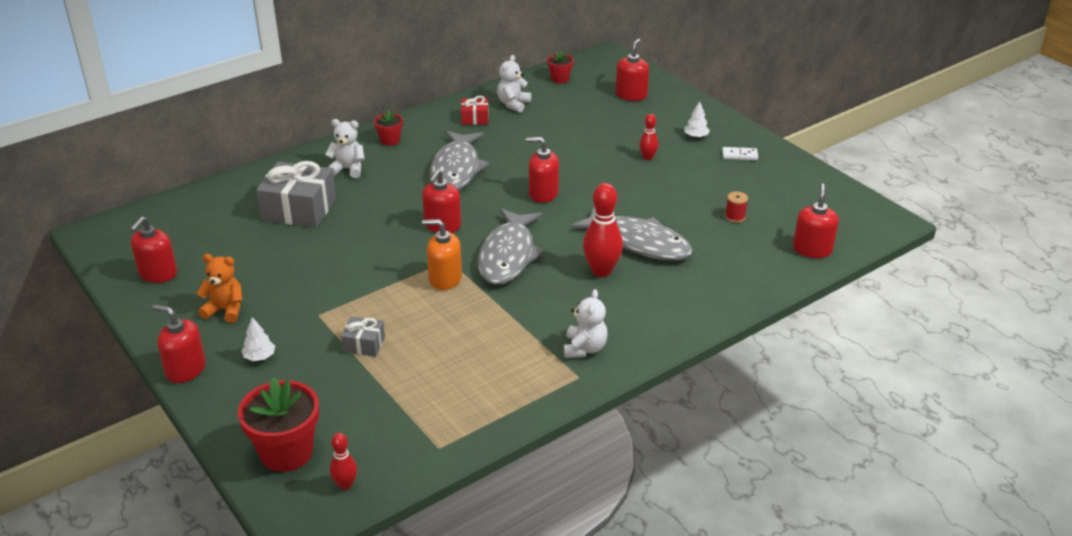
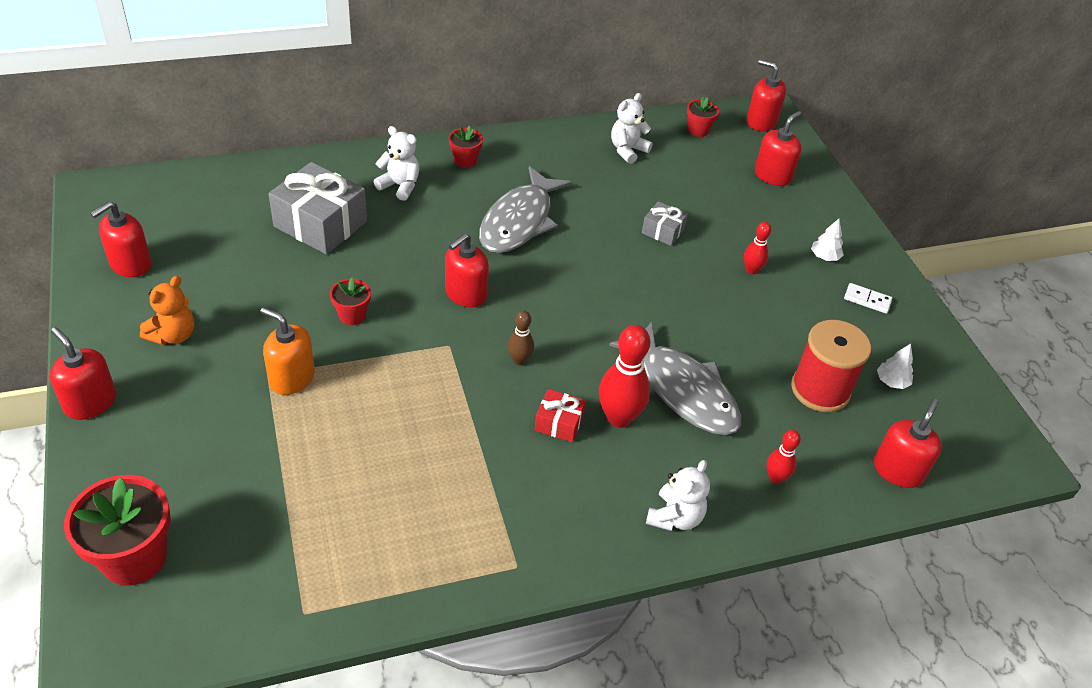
camera: 15 degrees right, 10 degrees up
orange teddy bear [197,254,242,323] -> orange teddy bear turned 90 degrees clockwise [140,276,194,345]
white tree [241,317,275,361] -> white tree moved to [877,344,913,389]
red bowling pin [330,433,357,490] -> red bowling pin moved to [767,430,801,484]
grey gift [341,317,385,357] -> grey gift moved to [642,201,688,246]
orange soap dispenser [422,219,462,290] -> orange soap dispenser moved to [260,307,315,395]
red gift [461,96,489,125] -> red gift moved to [535,389,586,442]
grey fish [478,208,545,285] -> brown bowling pin [508,310,534,365]
red soap dispenser [526,137,559,203] -> red soap dispenser moved to [747,59,786,131]
white teddy bear [564,289,608,358] -> white teddy bear moved to [646,460,710,531]
red spool [725,191,748,223] -> red spool [791,320,871,412], size x2.28
none -> red flower pot [330,277,371,325]

